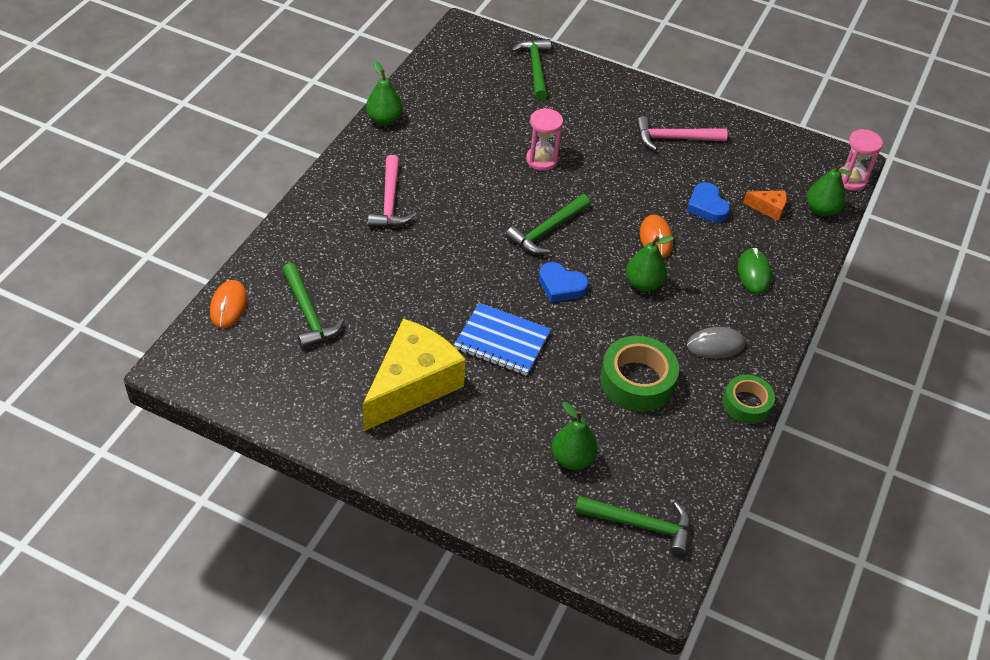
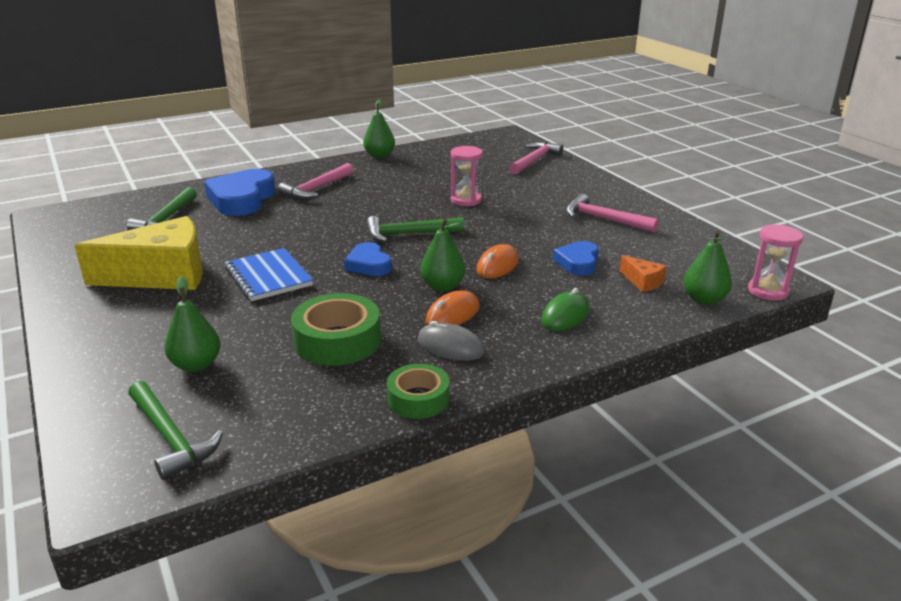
camera: 40 degrees right, 20 degrees down
orange mouse [210,280,247,328] -> orange mouse moved to [426,290,480,325]
green hammer [511,39,551,100] -> pink hammer [509,142,563,175]
none -> blue heart [204,169,276,216]

